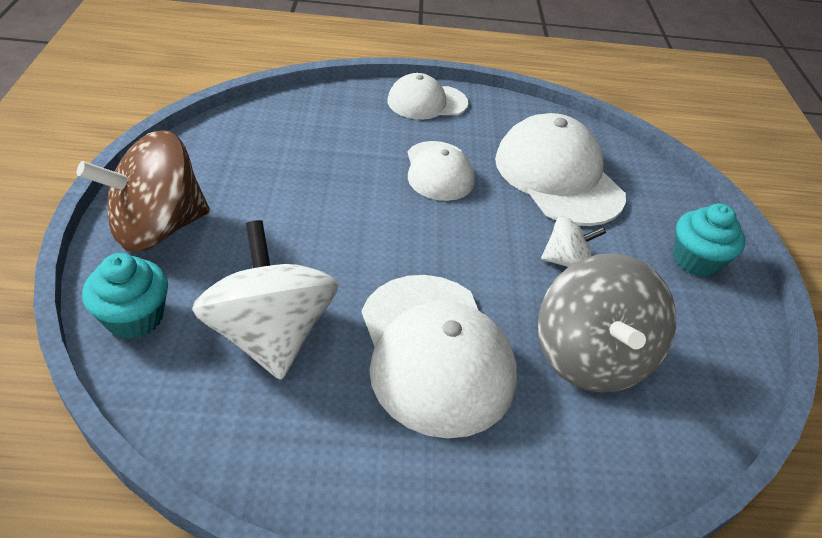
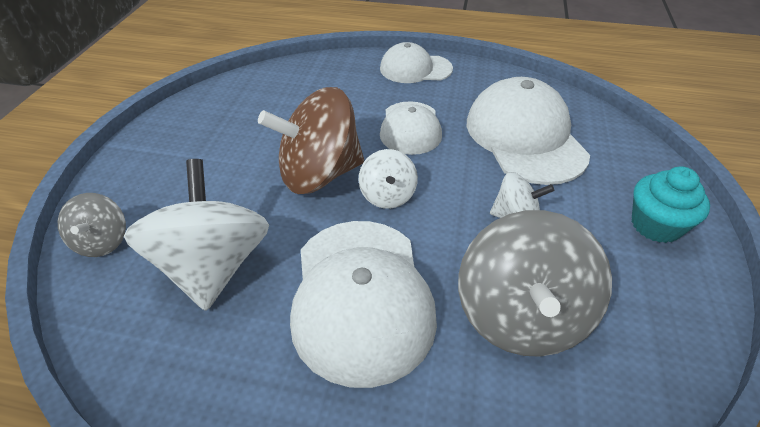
camera: 15 degrees right, 0 degrees up
brown spinning top [77,130,210,252] -> brown spinning top moved to [258,87,364,194]
turquoise cupcake [82,253,168,339] -> grey spinning top [58,193,126,257]
none -> white spinning top [359,149,418,209]

